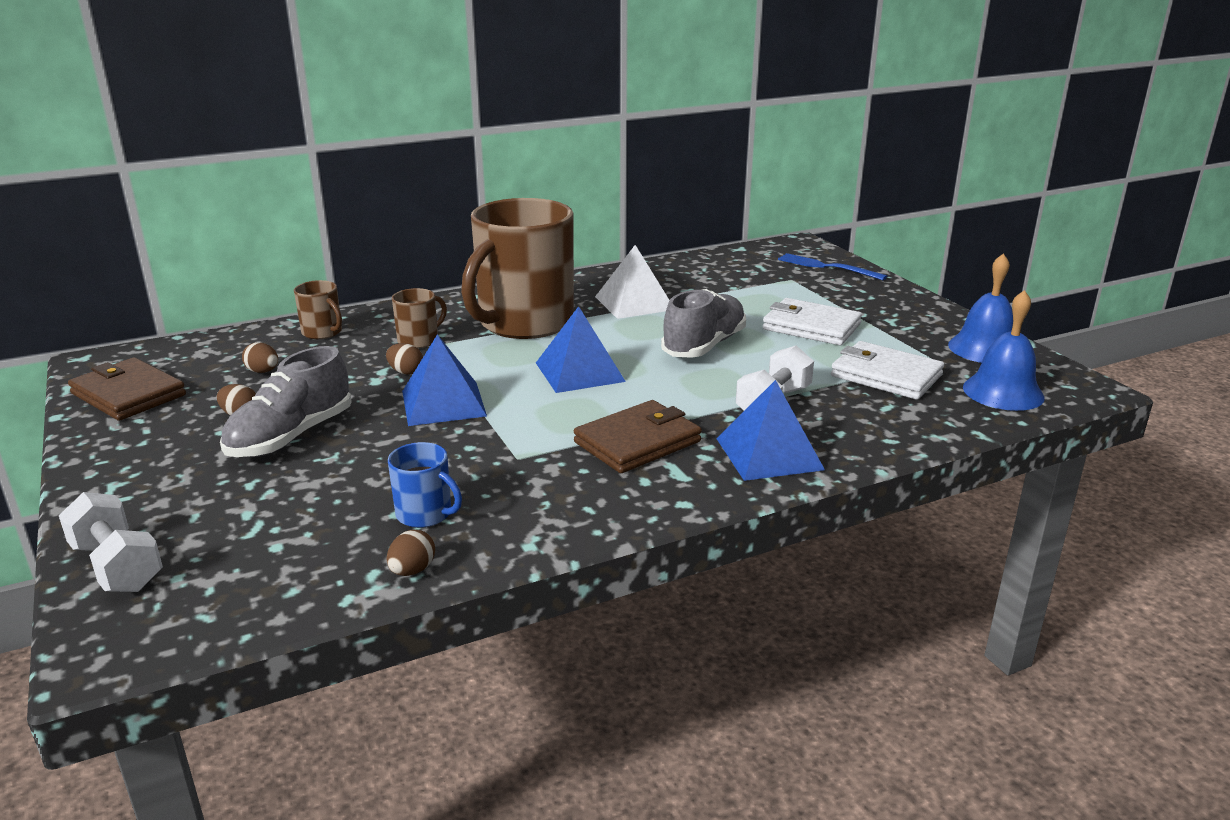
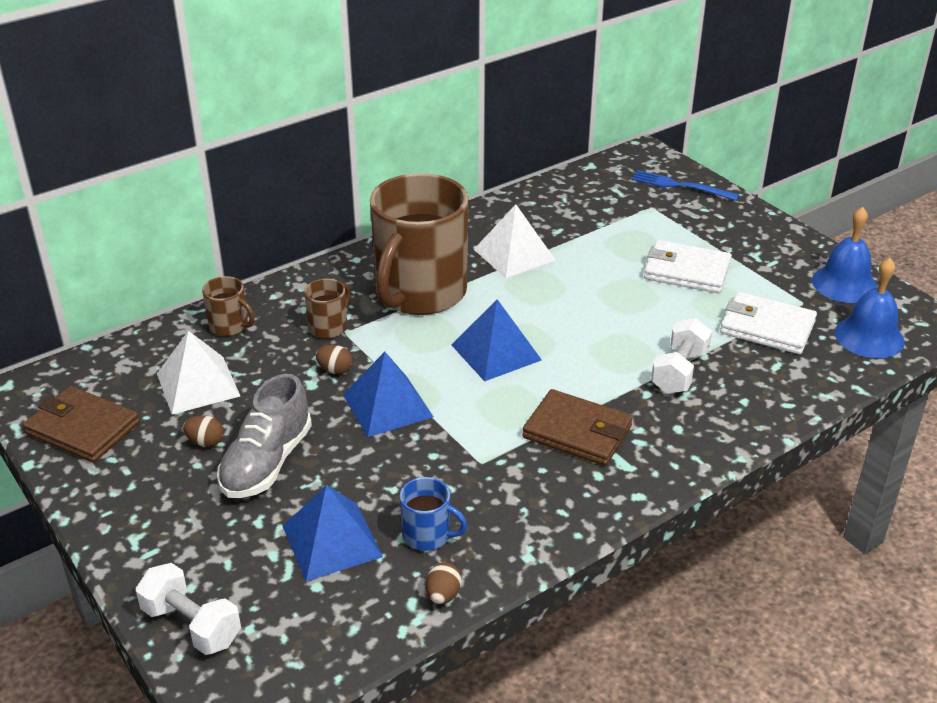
camera: 10 degrees left, 10 degrees up
brown egg [242,342,278,373] -> white pyramid [157,331,240,414]
brown wallet [574,400,702,473] -> brown wallet turned 75 degrees clockwise [522,389,633,466]
grey shoe [661,289,746,358] -> none
blue pyramid [716,380,825,481] -> blue pyramid moved to [283,485,383,581]

